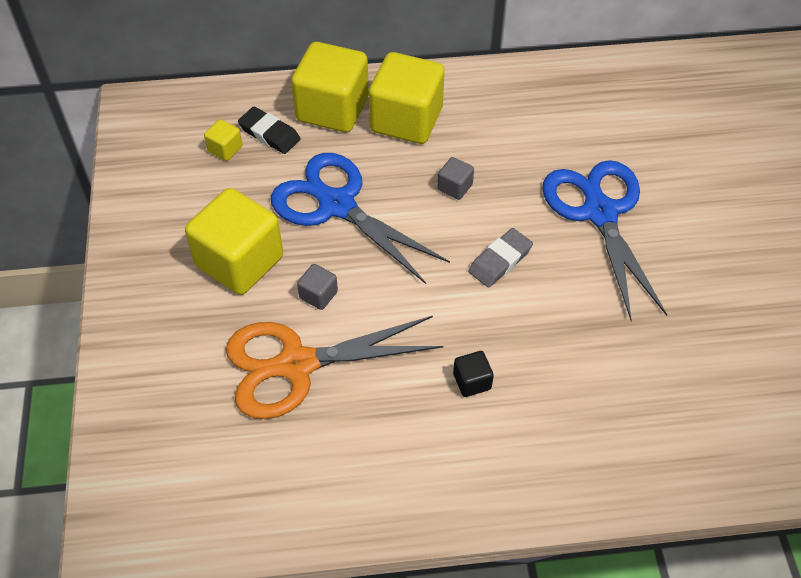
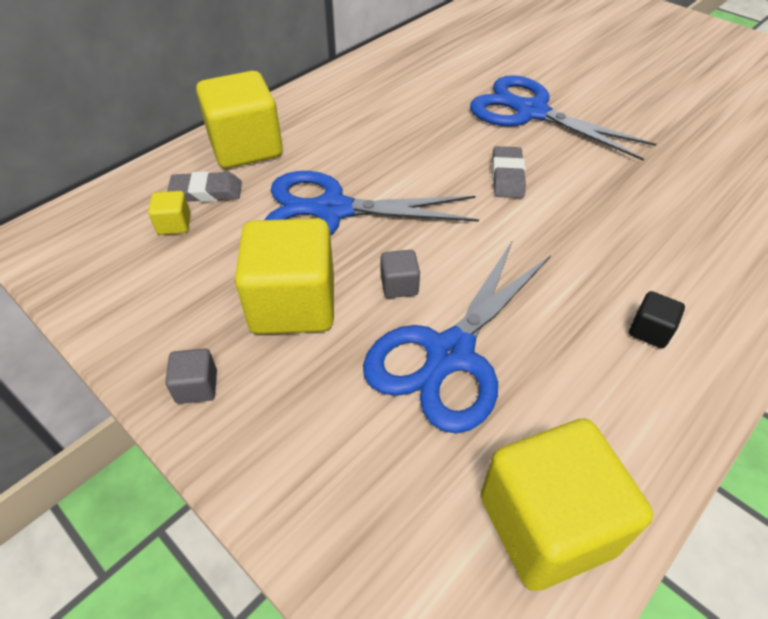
camera: 40 degrees left, 5 degrees down
orange scissors [226,316,443,419] -> blue scissors [363,240,551,433]
black eraser [238,107,300,154] -> grey eraser [167,171,242,202]
yellow cube [369,52,445,144] -> yellow cube moved to [481,419,653,591]
grey cube [437,157,474,200] -> grey cube moved to [165,348,217,404]
black cube [453,351,494,397] -> black cube moved to [629,291,685,348]

